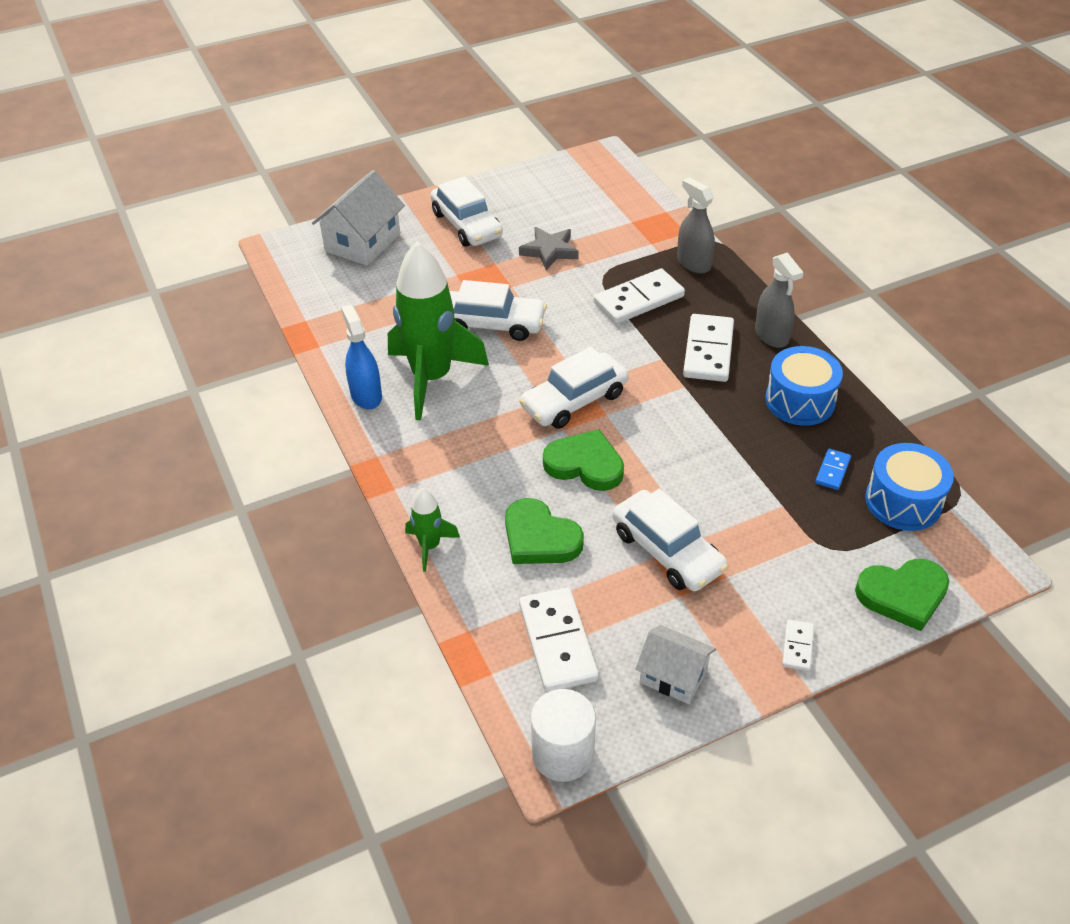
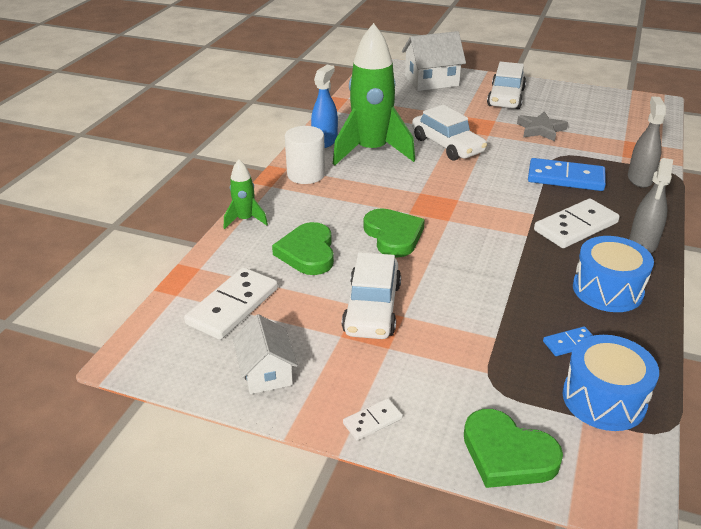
camera: 45 degrees right, 10 degrees down
white car [519,347,629,429] -> none
white cylinder [531,689,596,782] -> white cylinder moved to [285,126,325,184]
white domino [594,268,685,324] -> blue domino [528,158,606,191]

